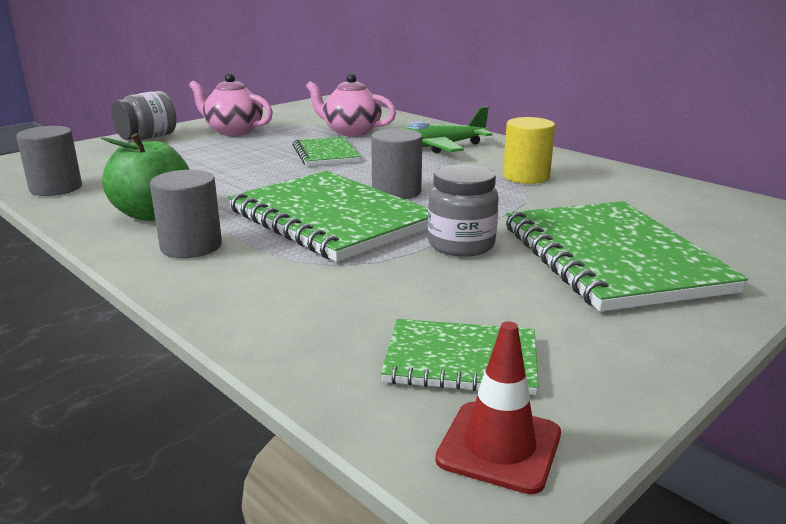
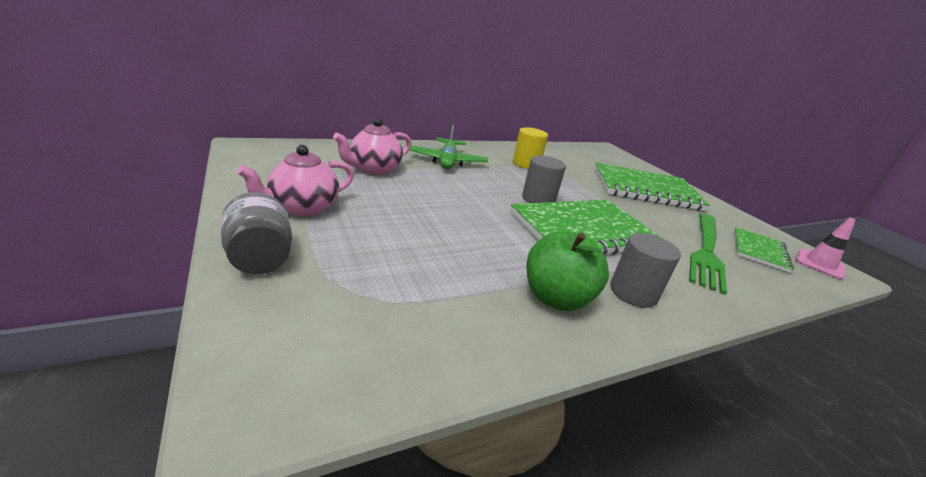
camera: 75 degrees left, 5 degrees up
grey cylinder [16,126,82,196] -> none
green notebook [292,137,360,166] -> none
grey jar [428,164,499,257] -> none
red traffic cone [435,321,561,494] -> pink traffic cone [795,218,856,280]
none -> green fork [689,213,727,295]

